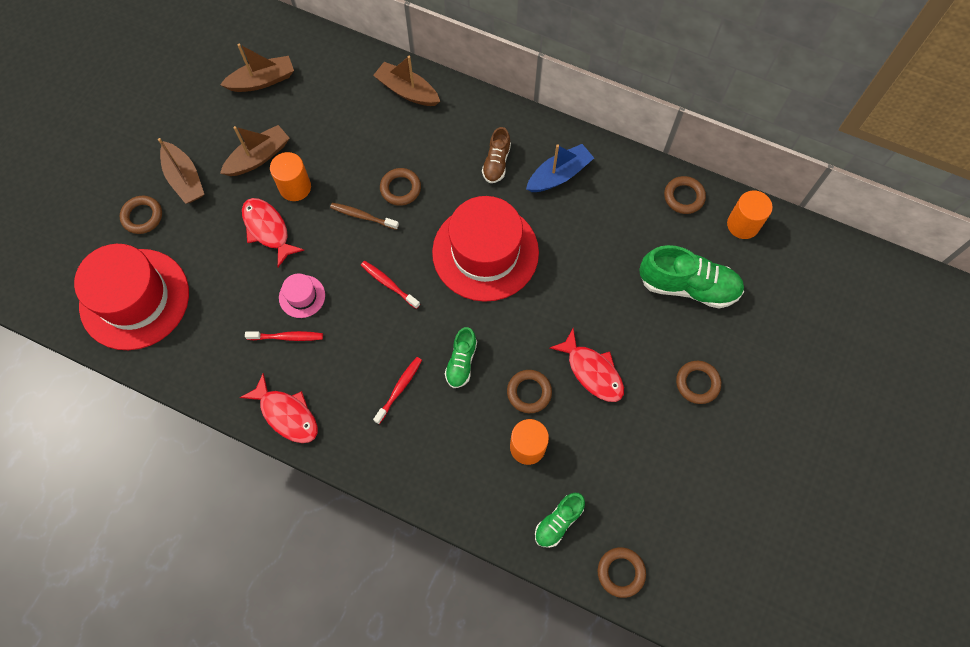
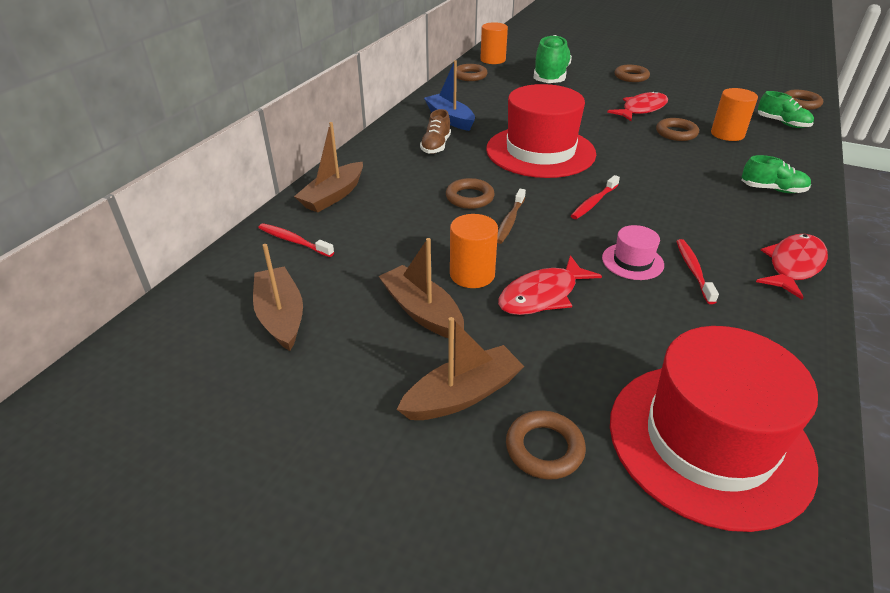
camera: 90 degrees left, 30 degrees down
red toothbrush [373,357,422,424] -> red toothbrush moved to [258,223,334,257]
green shoe [445,327,477,388] -> green shoe moved to [741,155,811,193]
brown shoe [482,127,511,183] -> brown shoe turned 90 degrees clockwise [420,109,451,154]

